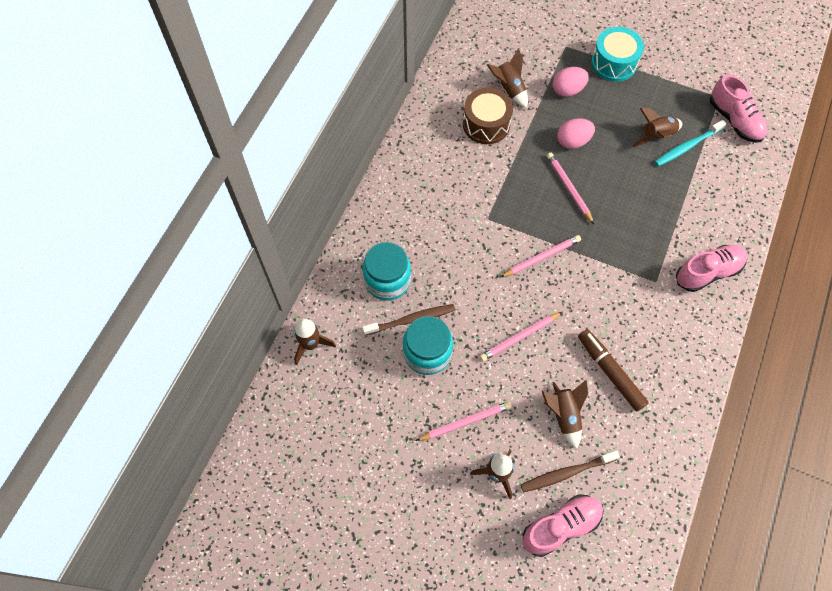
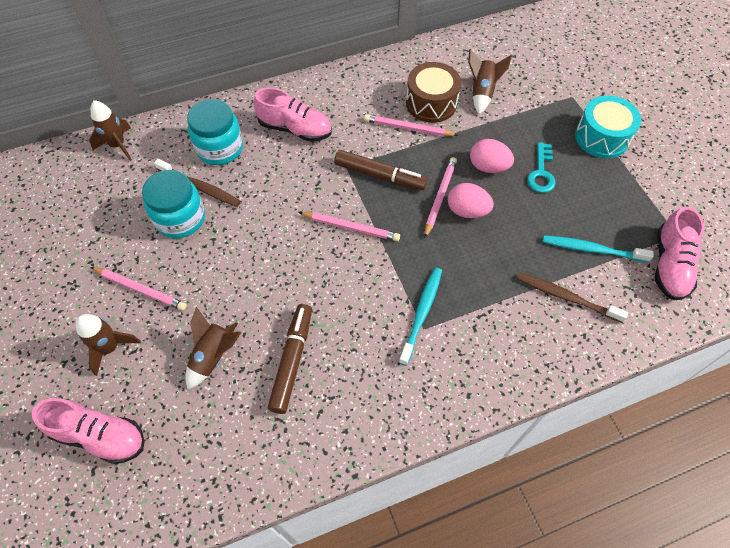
camera: 45 degrees right, 5 degrees down
pink pencil [480,312,562,361] -> pink pencil moved to [364,114,458,136]
brown toothbrush [521,451,620,492] -> brown toothbrush moved to [517,272,629,323]
pink egg [553,67,589,97] -> pink egg moved to [448,183,494,218]
brown rocket [633,108,682,147] -> none
pink shoe [676,245,747,292] -> pink shoe moved to [253,87,332,142]
none -> brown marker [334,150,428,190]
none -> turquoise toothbrush [399,267,442,366]
none -> turquoise key [527,142,556,193]

